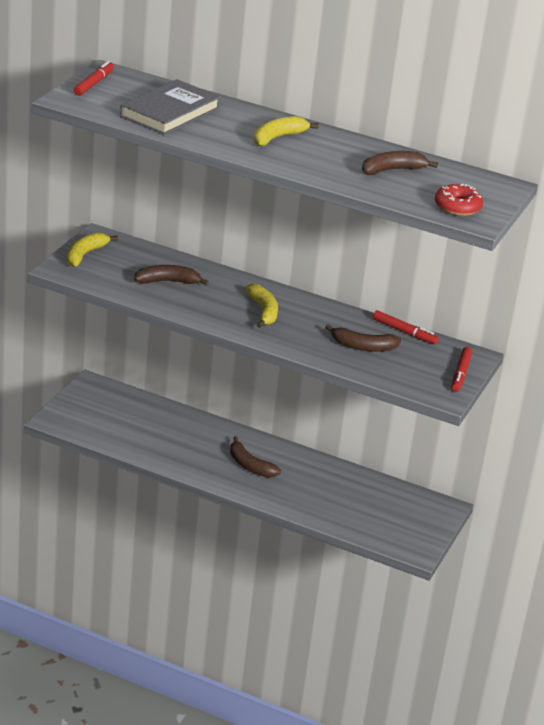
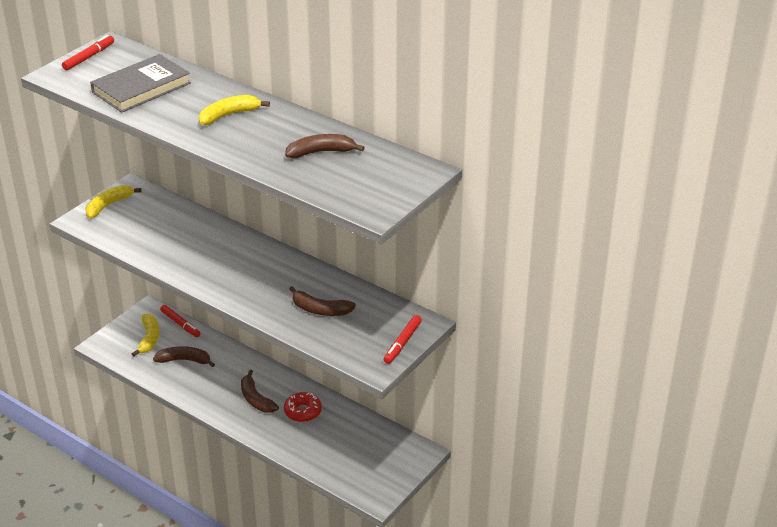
camera: 15 degrees right, 5 degrees up
brown banana [134,265,209,285] -> brown banana moved to [153,346,215,367]
yellow banana [245,284,278,328] -> yellow banana moved to [132,314,159,356]
red marker [373,310,439,345] -> red marker moved to [160,305,201,337]
red donut [435,184,483,216] -> red donut moved to [284,392,322,422]

